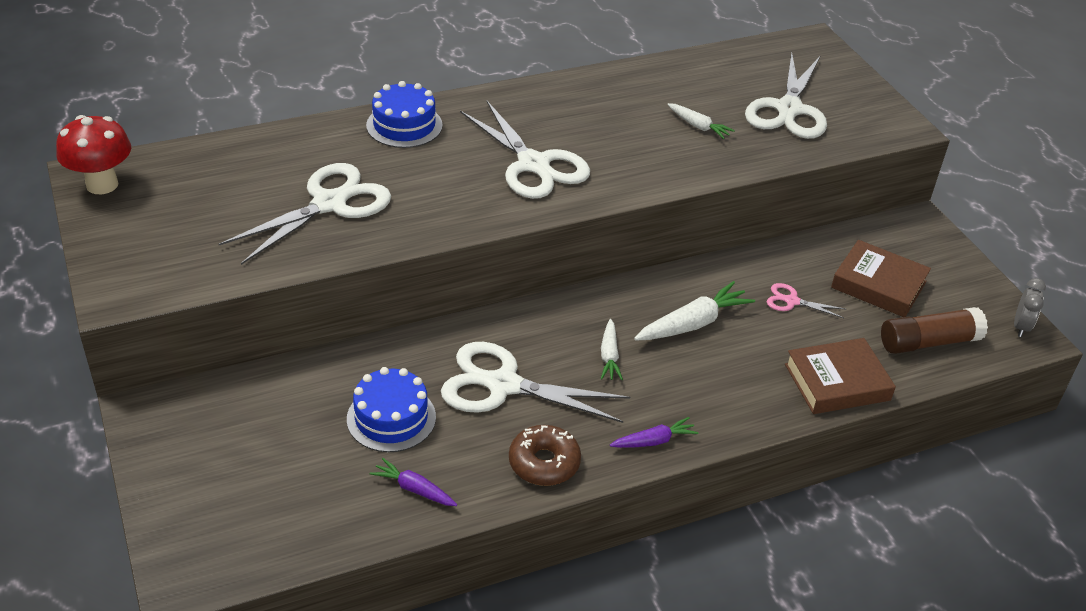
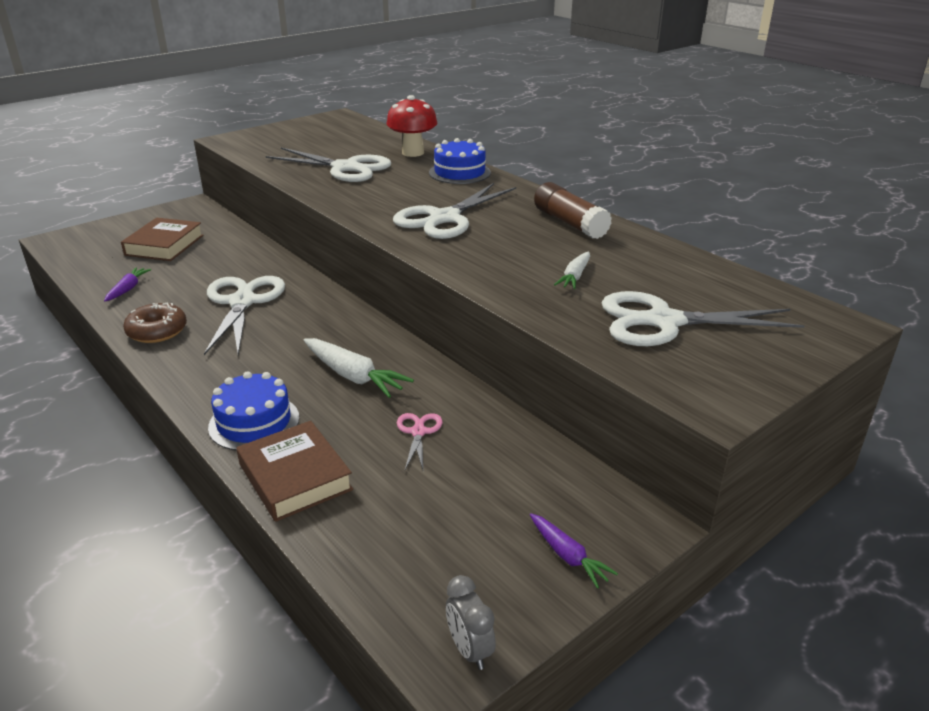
camera: 75 degrees right, 10 degrees down
red mushroom [56,115,131,194] -> red mushroom moved to [386,95,437,157]
blue cake [347,367,436,452] -> blue cake moved to [208,371,299,451]
white carrot [601,319,623,380] -> none
purple carrot [610,417,699,448] -> purple carrot moved to [530,513,618,588]
brown book [831,240,931,317] -> brown book moved to [121,218,204,261]
brown glue stick [881,307,988,354] -> brown glue stick moved to [534,182,612,239]
grey clock [1014,278,1046,337] -> grey clock turned 60 degrees clockwise [446,575,496,670]

